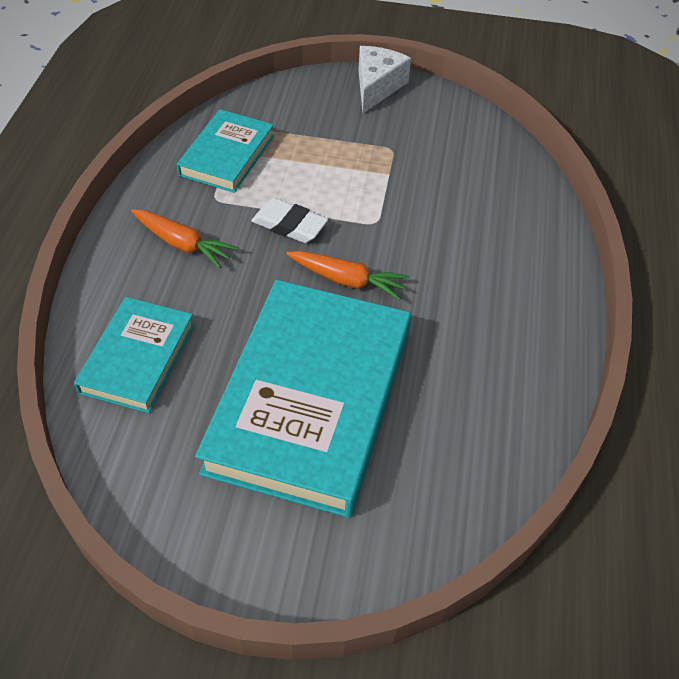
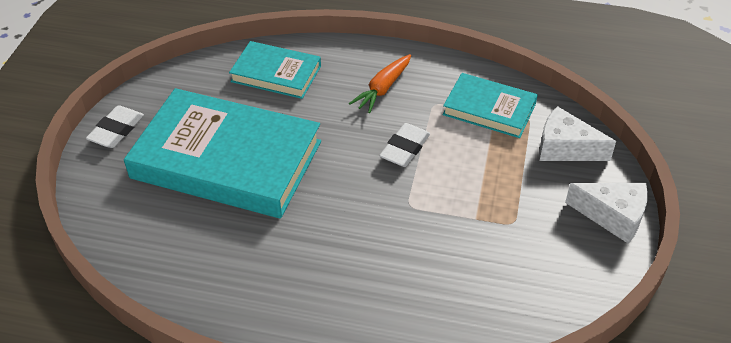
camera: 95 degrees right, 5 degrees down
orange carrot [286,251,409,300] -> none
none -> white eraser [86,105,144,148]
none -> white cheese [539,106,616,161]

